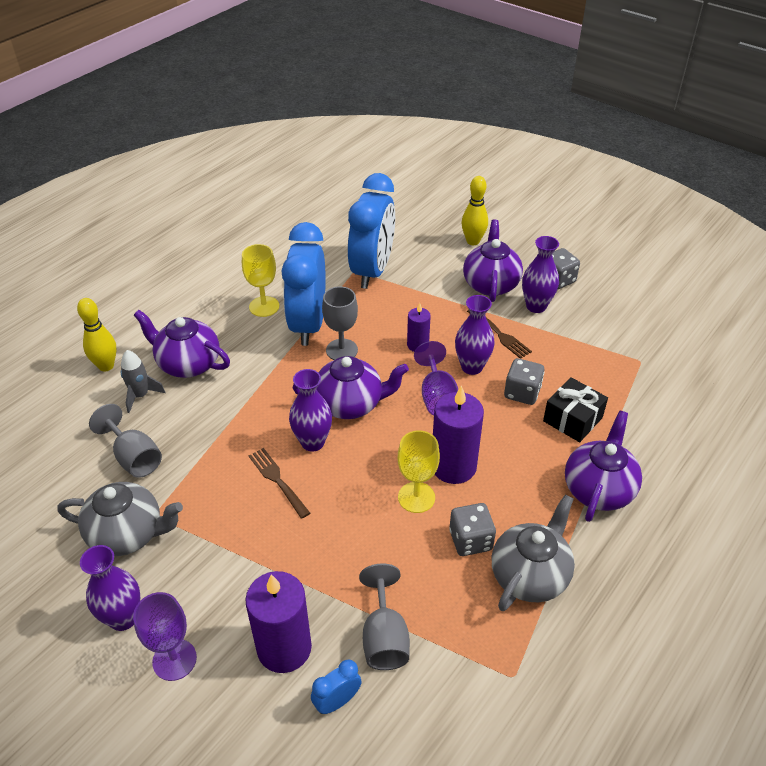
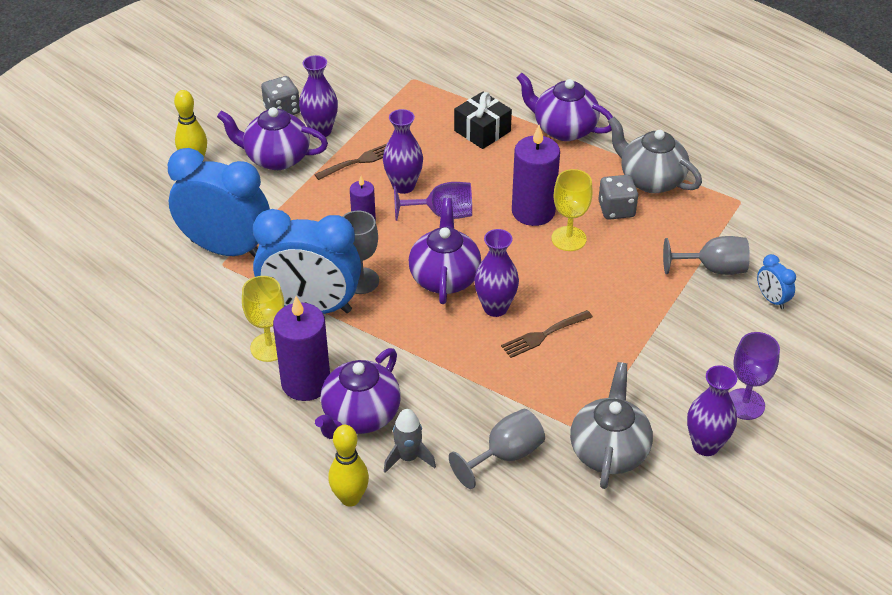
camera: 85 degrees left, 0 degrees up
purple candle [245,571,312,673] -> purple candle moved to [273,296,330,401]
grey dice [504,358,544,405] -> none

